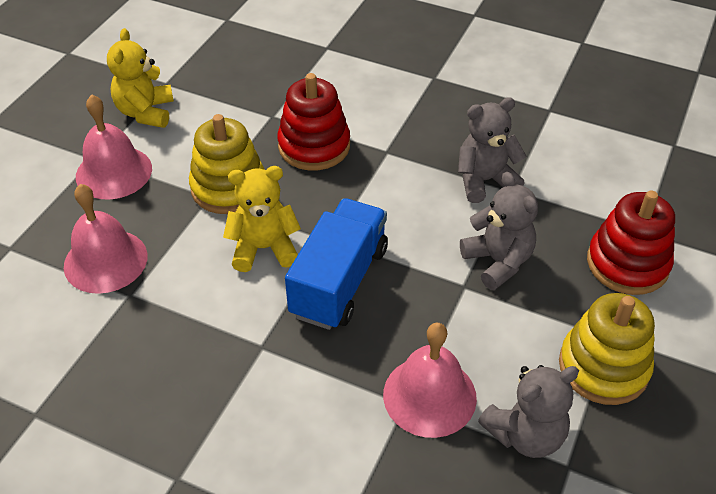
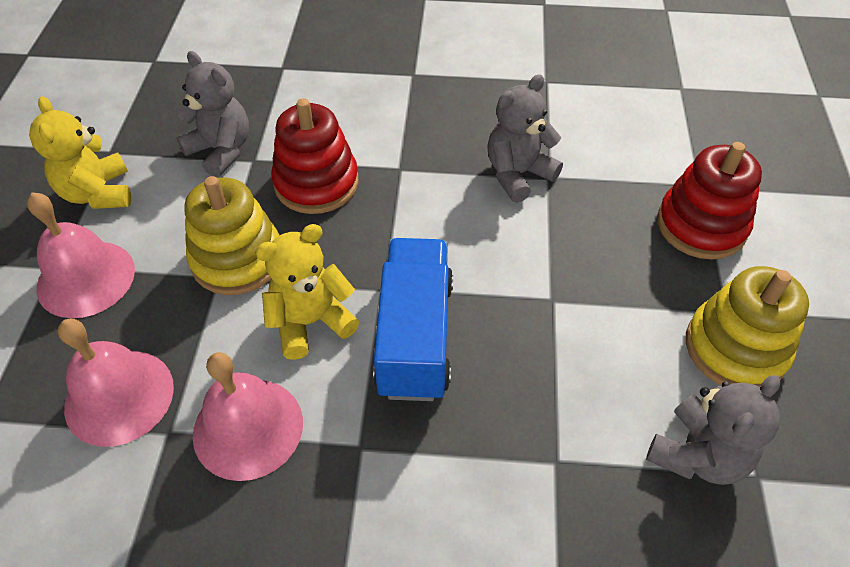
camera: 20 degrees left, 5 degrees up
pink bell [383,323,477,438] -> pink bell moved to [193,352,303,481]
grey teddy bear [460,172,538,290] -> grey teddy bear moved to [176,51,249,178]

